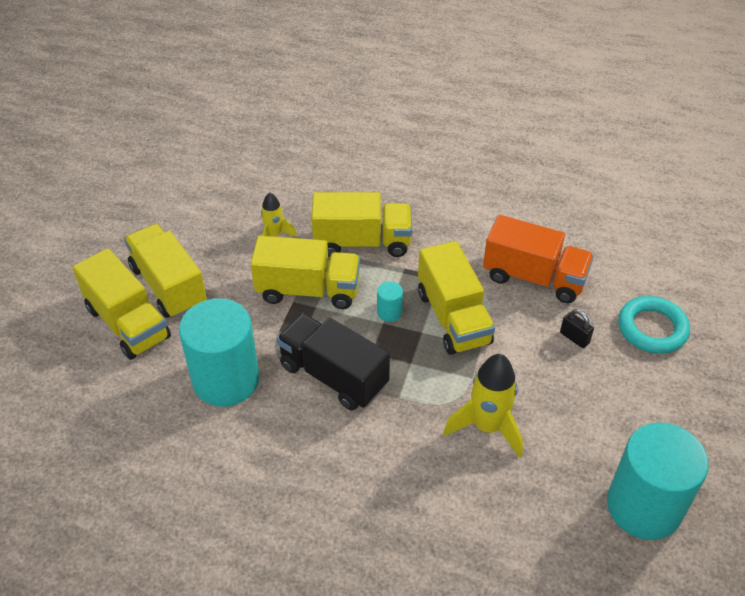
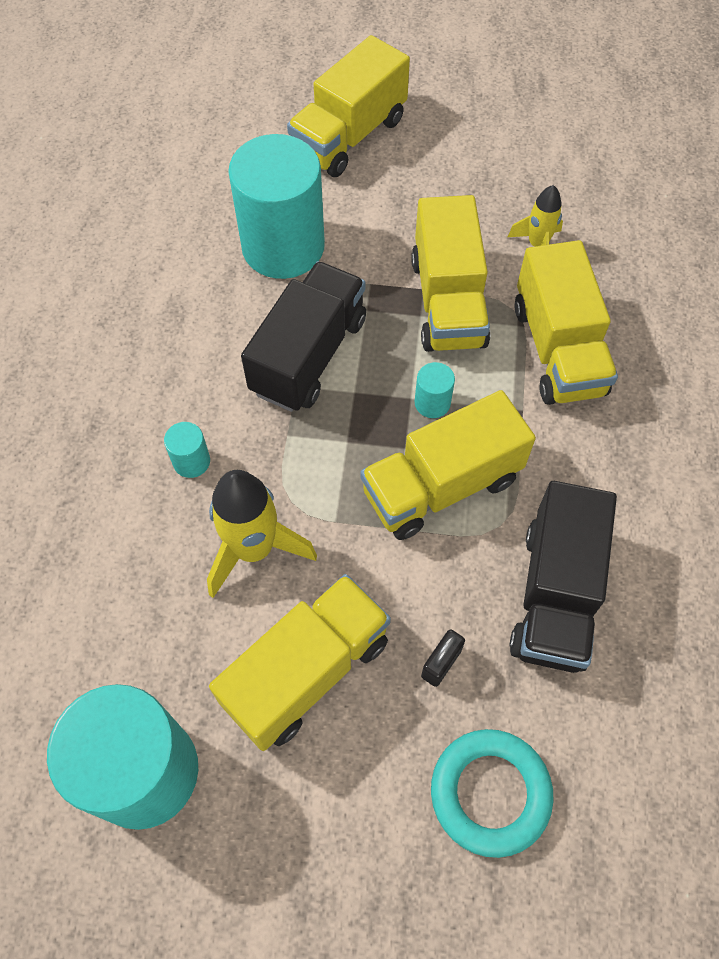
camera: 80 degrees right, 15 degrees up
yellow truck [124,224,207,318] -> yellow truck moved to [209,574,391,751]
orange truck [483,215,594,303] -> black truck [509,481,617,673]
none -> turquoise cylinder [164,422,210,478]

